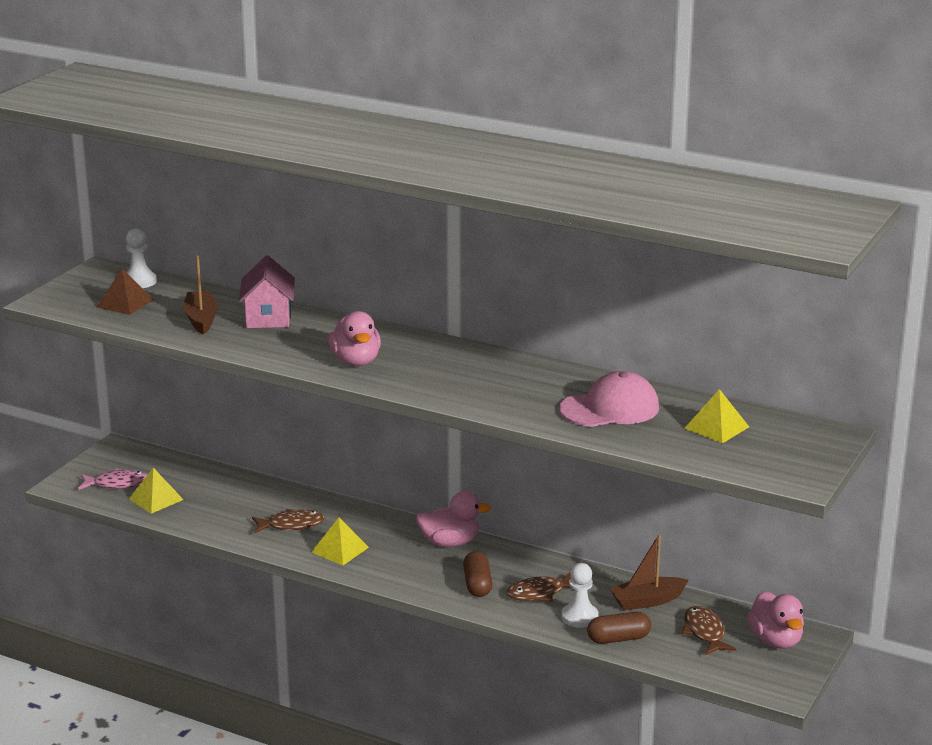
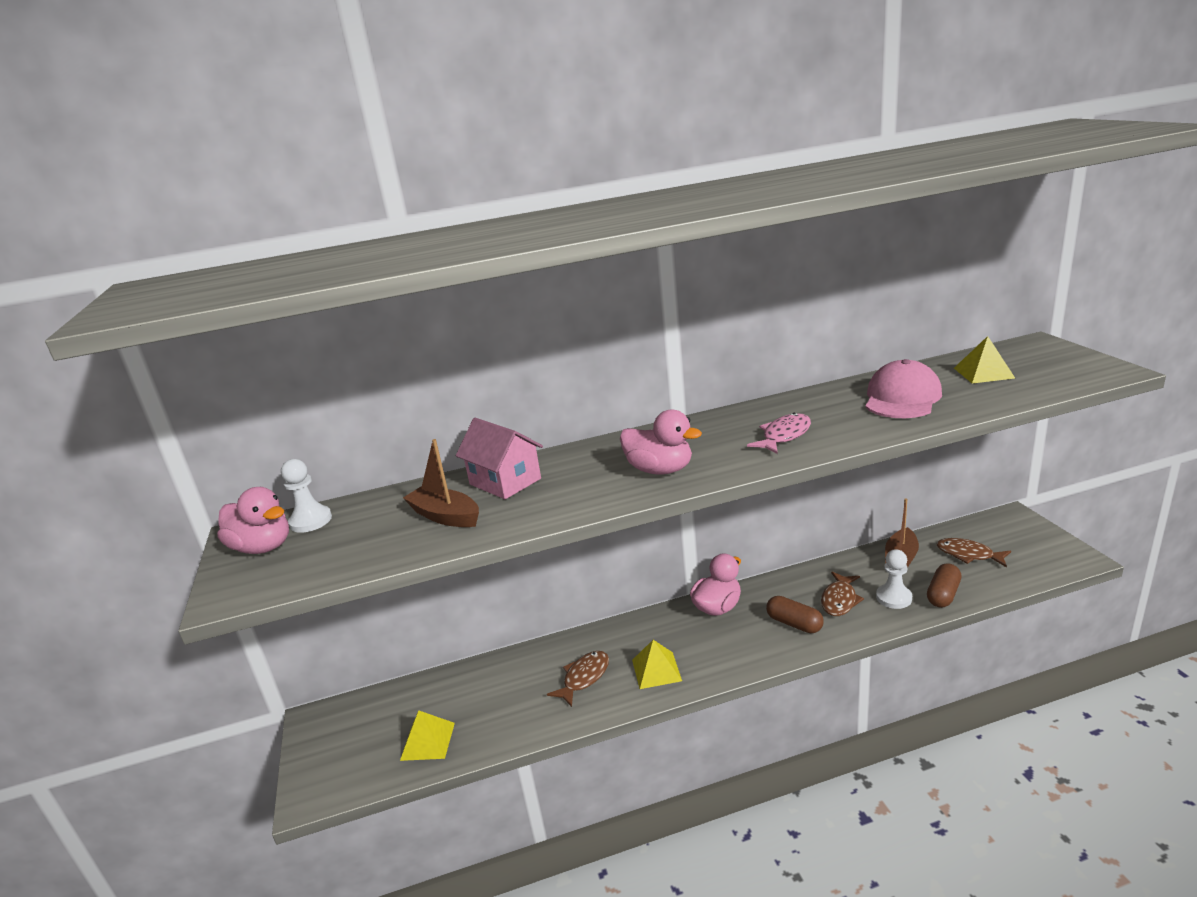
camera: 40 degrees left, 0 degrees up
pink fish [78,468,147,490] -> pink fish moved to [747,413,811,454]
brown pyramid [97,269,154,315] -> none
pink duck [747,591,804,649] -> pink duck moved to [217,487,289,554]

